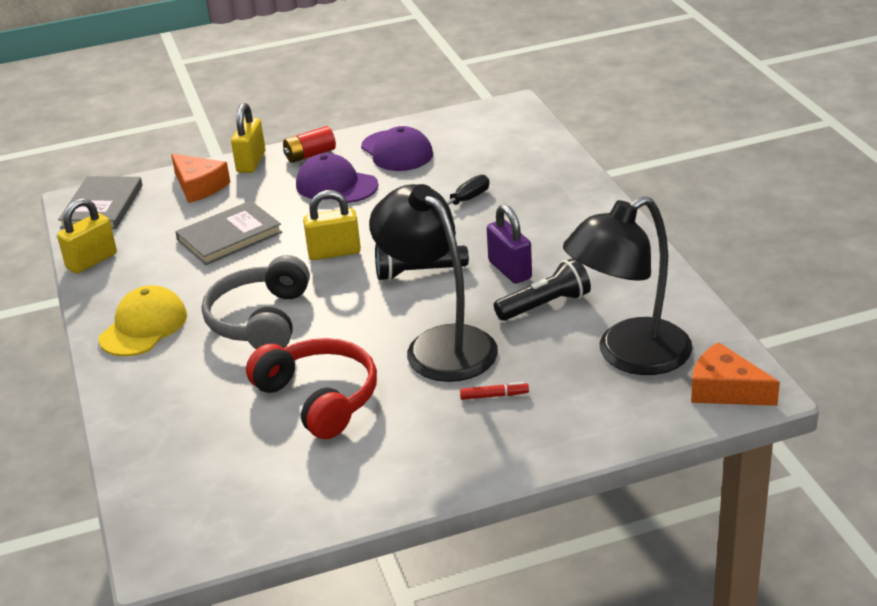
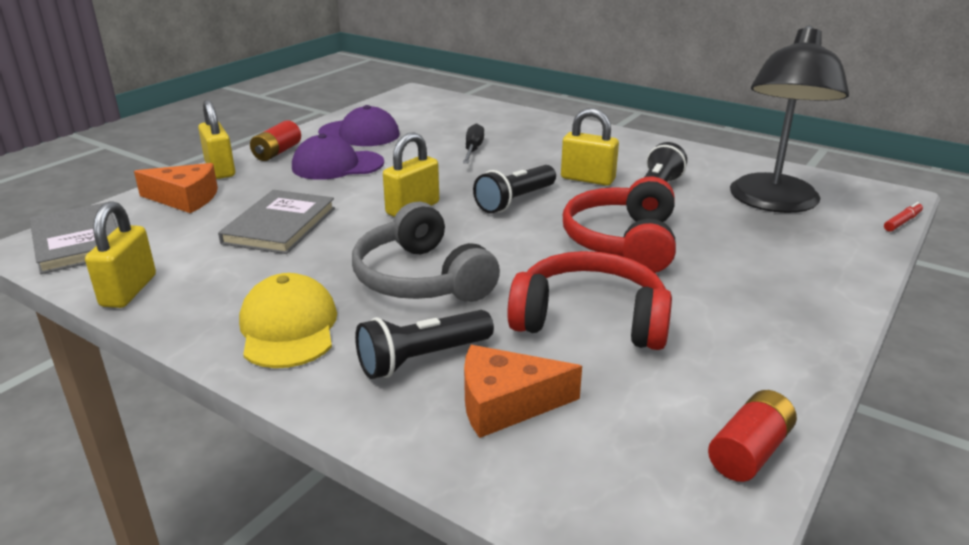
camera: 40 degrees left, 5 degrees down
black lamp [369,184,498,382] -> red headphones [563,176,676,273]
red marker [460,382,529,400] -> red marker moved to [884,202,923,232]
purple padlock [487,204,532,284] -> yellow padlock [561,108,619,186]
orange cheese [691,342,780,406] -> orange cheese moved to [464,345,582,438]
none -> black flashlight [355,310,494,379]
none -> red battery [708,390,797,482]

